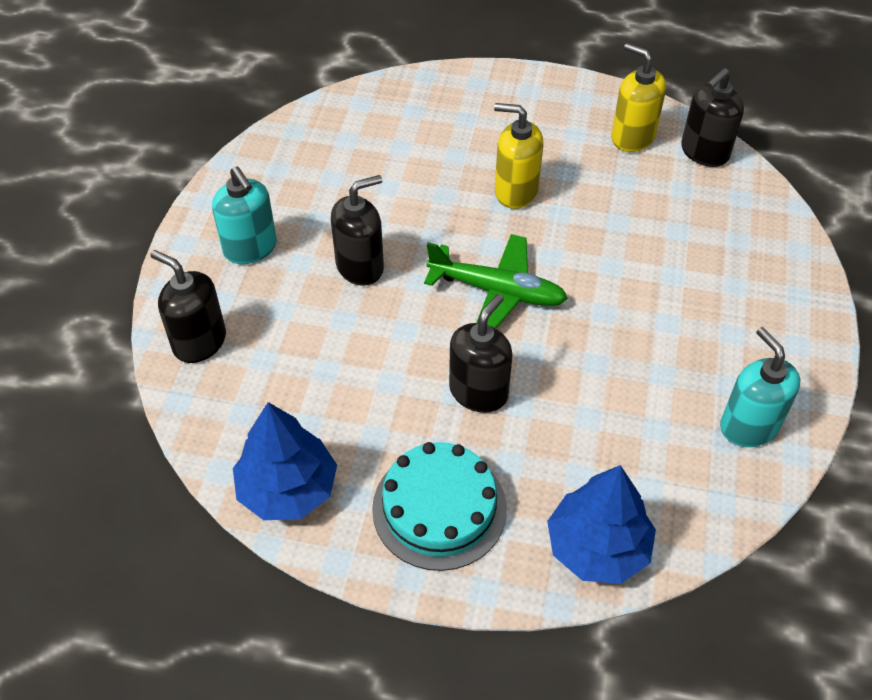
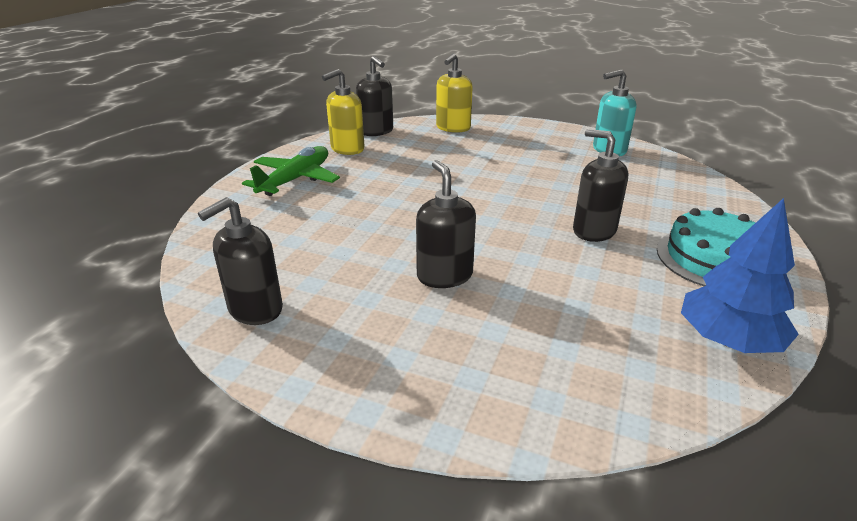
camera: 80 degrees left, 20 degrees down
black soap dispenser [150,250,226,363] -> black soap dispenser moved to [198,197,283,325]
turquoise soap dispenser [212,166,277,264] -> none
green plane [424,234,568,328] -> green plane moved to [242,146,340,196]
yellow soap dispenser [494,103,543,209] -> yellow soap dispenser moved to [436,53,473,133]
blue tree [547,465,656,584] -> none

